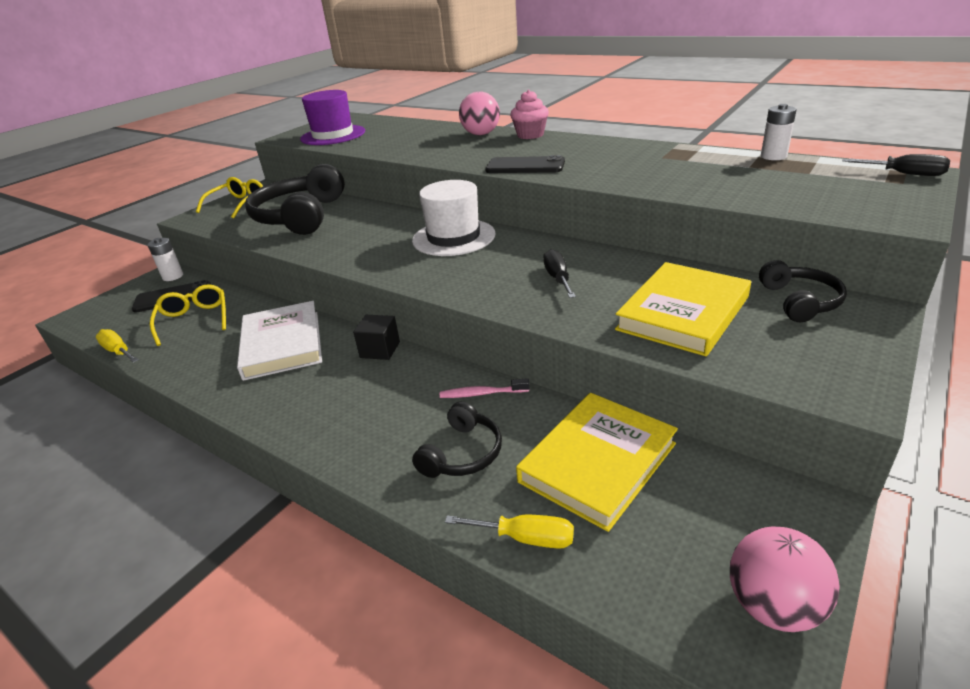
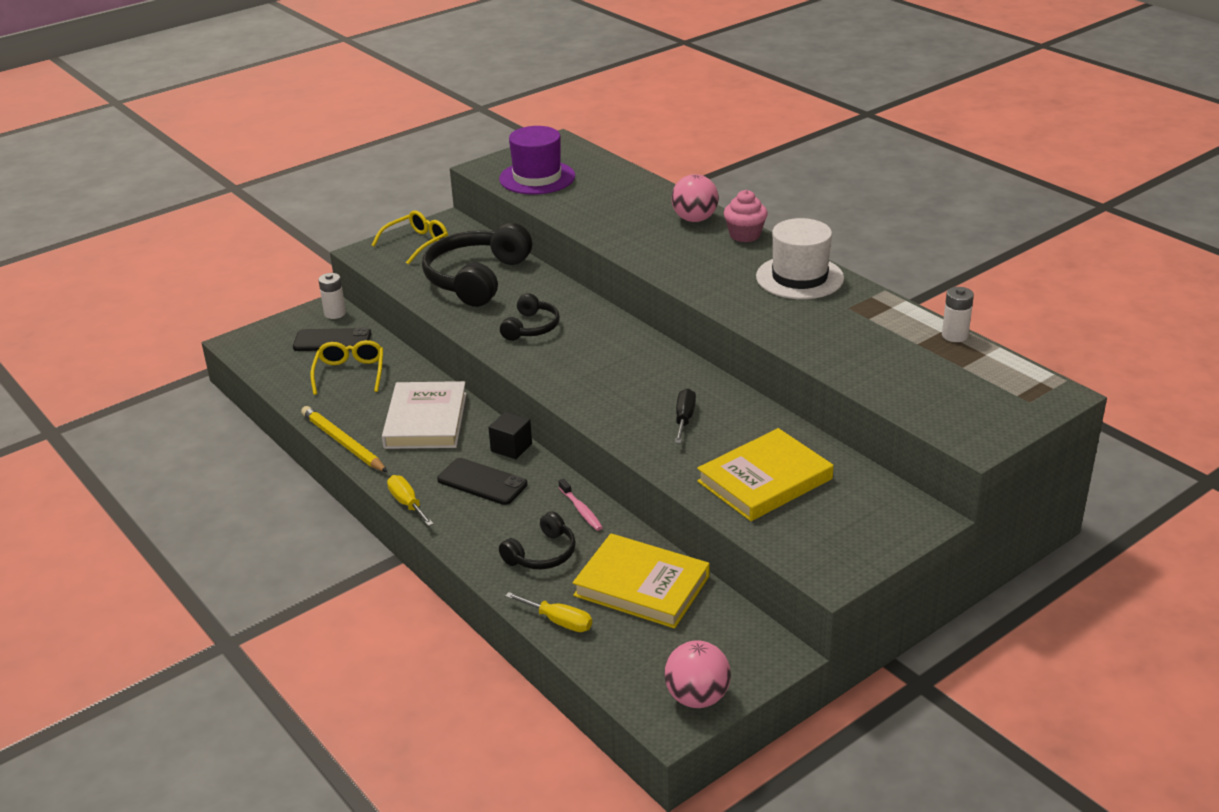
camera: 15 degrees right, 0 degrees up
yellow screwdriver [96,329,139,363] -> yellow screwdriver moved to [387,475,434,526]
white hat [412,180,496,256] -> white hat moved to [756,218,844,299]
pink toothbrush [440,378,530,398] -> pink toothbrush turned 135 degrees counterclockwise [558,478,603,531]
black phone [485,155,565,173] -> black phone moved to [437,458,528,505]
yellow book [516,393,678,532] -> yellow book turned 60 degrees clockwise [573,533,710,628]
black headphones [759,260,847,322] -> black headphones moved to [500,293,560,341]
black screwdriver [843,154,950,176] -> none
none -> yellow pencil [301,406,388,472]

